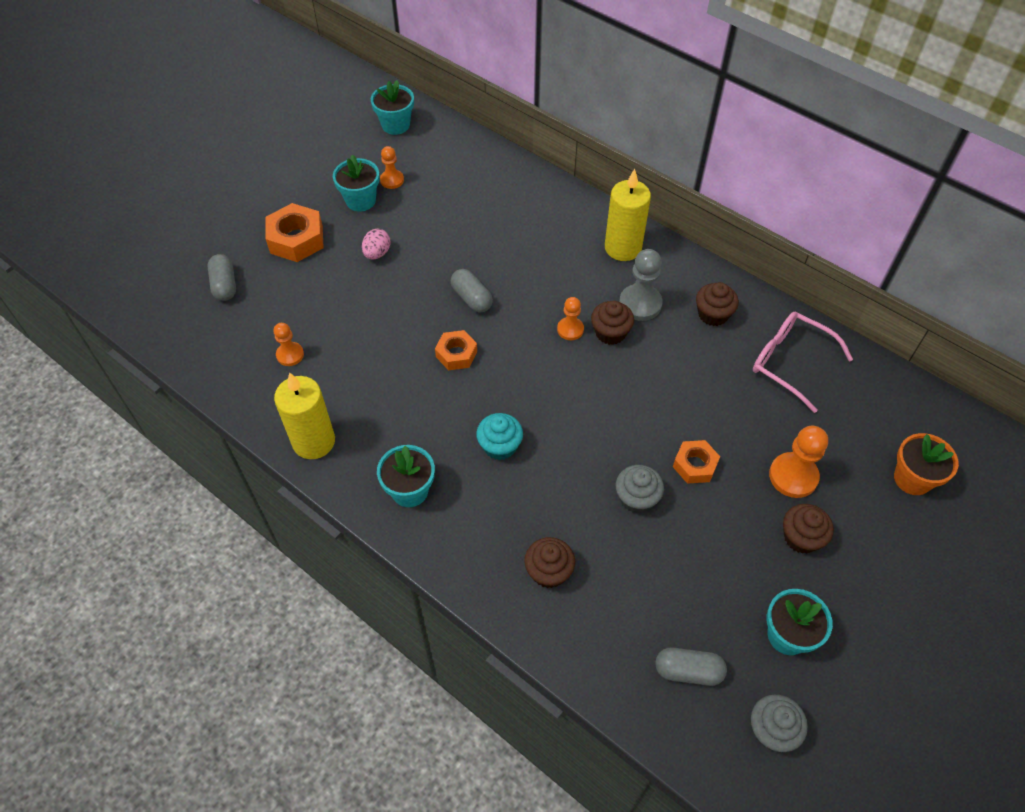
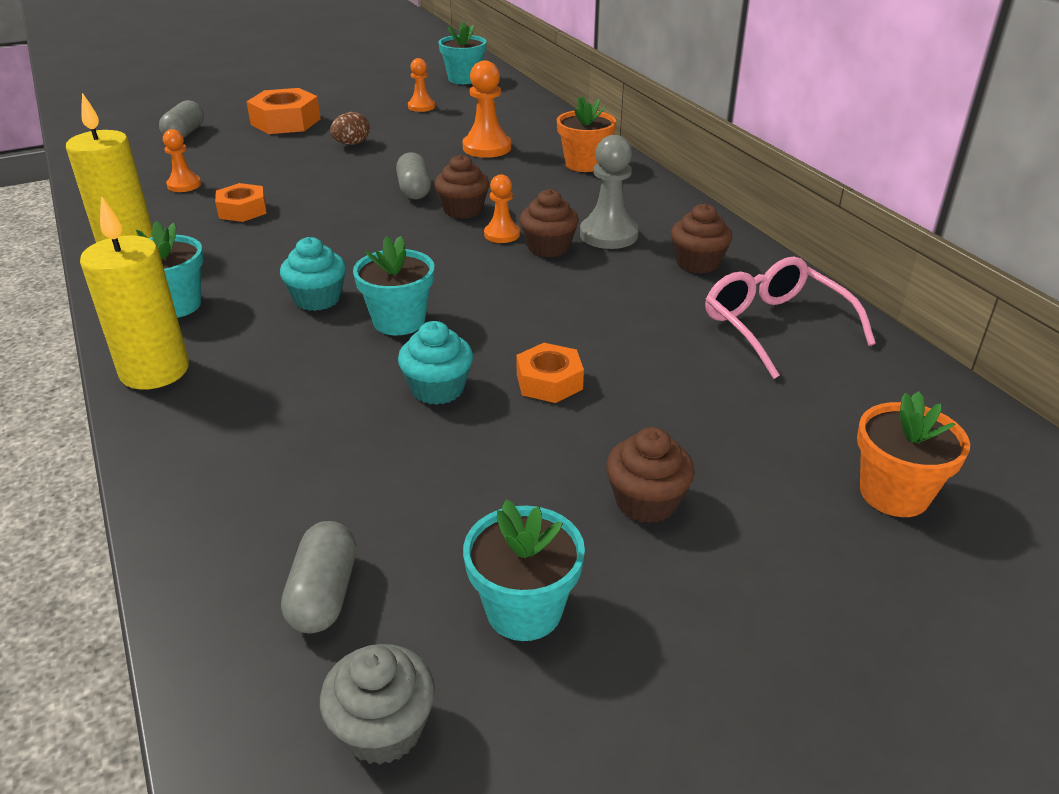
camera: 25 degrees right, 20 degrees down
turquoise flower pot [333,154,379,212] -> turquoise flower pot moved to [353,236,434,335]
pink egg [362,228,391,259] -> brown egg [330,112,370,145]
orange nut [435,330,477,370] -> orange nut moved to [215,183,266,222]
brown cupcake [524,537,575,588] -> brown cupcake moved to [434,154,489,219]
yellow candle [605,169,651,261] -> yellow candle moved to [80,196,189,390]
grey cupcake [616,465,664,513] -> turquoise cupcake [398,321,473,405]
grey capsule [656,648,727,686] -> grey capsule turned 60 degrees clockwise [281,521,356,634]
orange pawn [769,426,828,498] -> orange pawn moved to [463,61,511,158]
none -> orange flower pot [557,96,616,172]

